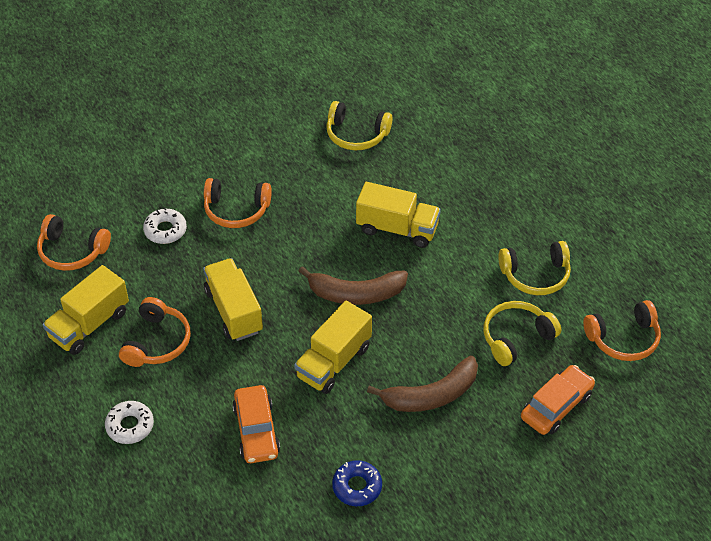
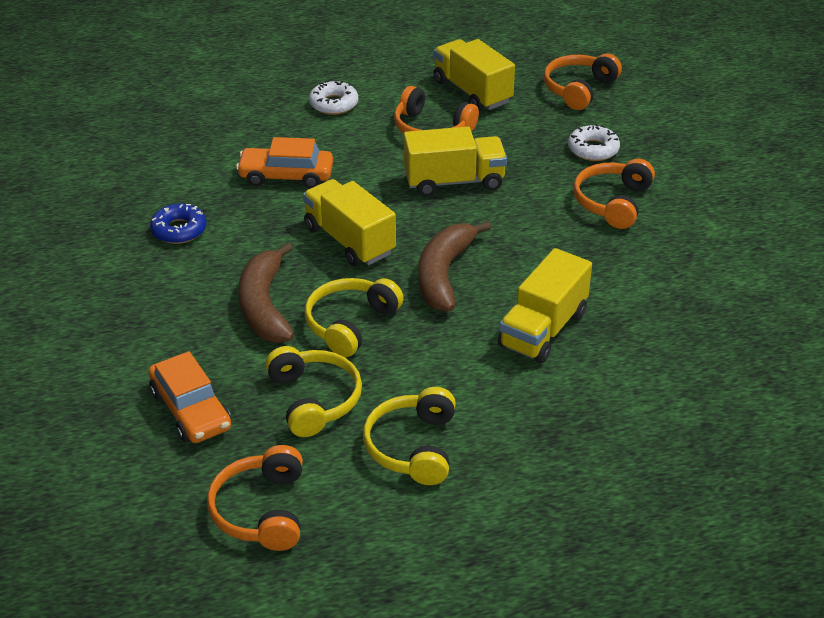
camera: 105 degrees right, 10 degrees down
yellow headphones [326,101,393,151] -> yellow headphones moved to [305,278,404,357]

